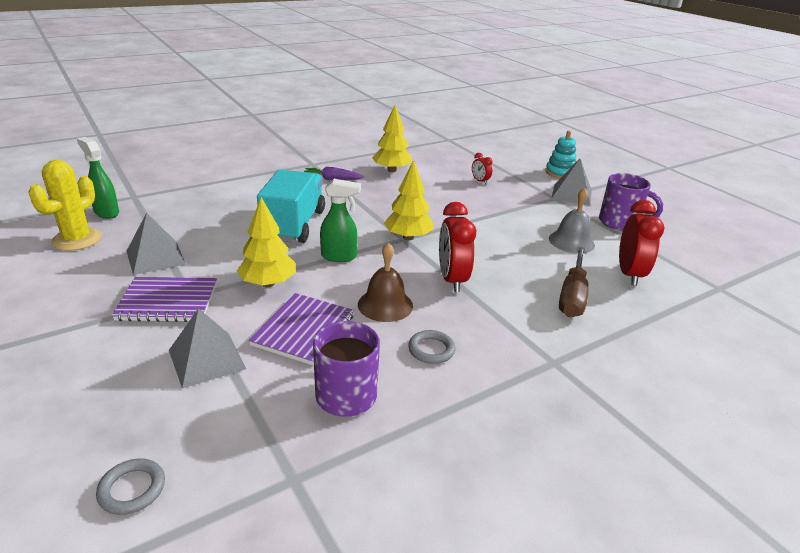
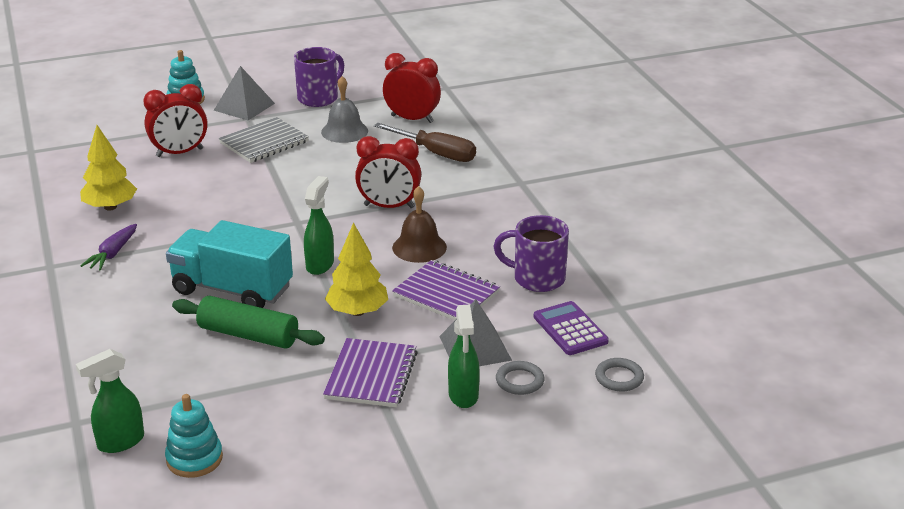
camera: 75 degrees left, 0 degrees up
yellow cactus [28,160,101,251] -> turquoise stacking toy [165,394,223,478]
grey pyramid [126,213,186,275] -> none
yellow tree [384,160,434,240] -> none
grey ring [408,330,456,364] -> grey ring moved to [496,361,544,395]
red clock [472,153,492,184] -> red clock [143,84,208,157], size x2.03
none -> green rolling pin [172,296,325,349]
none -> grey notebook [219,117,309,163]
none -> green spray bottle [448,305,480,408]
none -> purple calculator [534,301,609,355]

